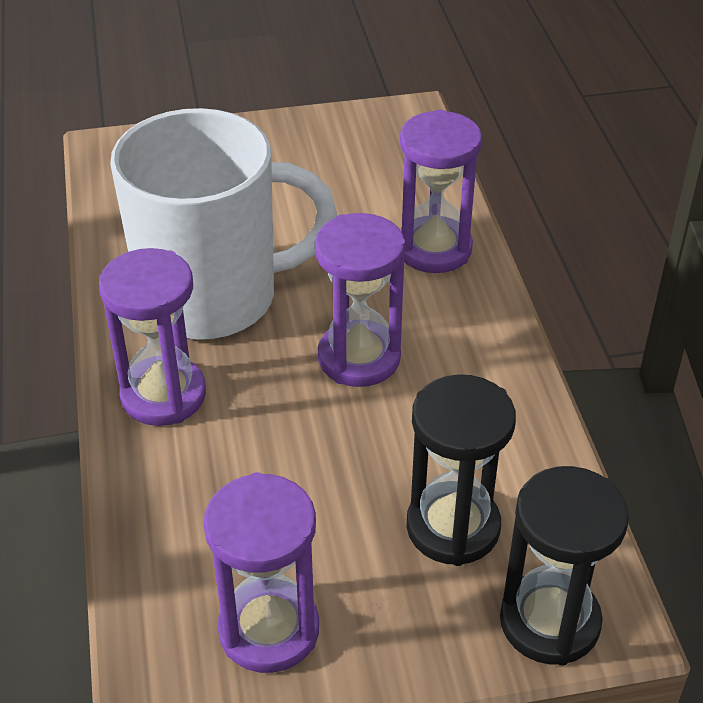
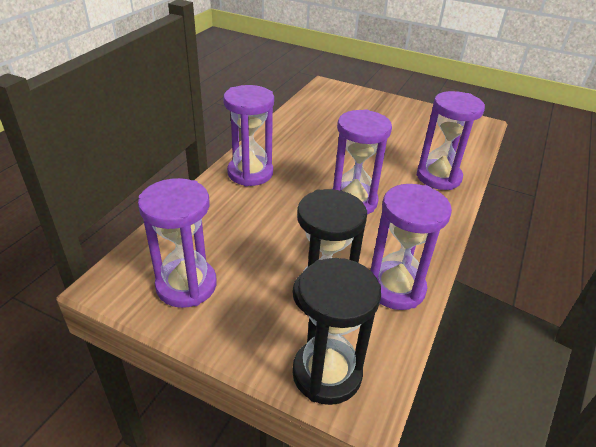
camera: 35 degrees right, 5 degrees down
white mug [110,108,337,340] -> none
none -> purple hourglass [370,184,452,310]

